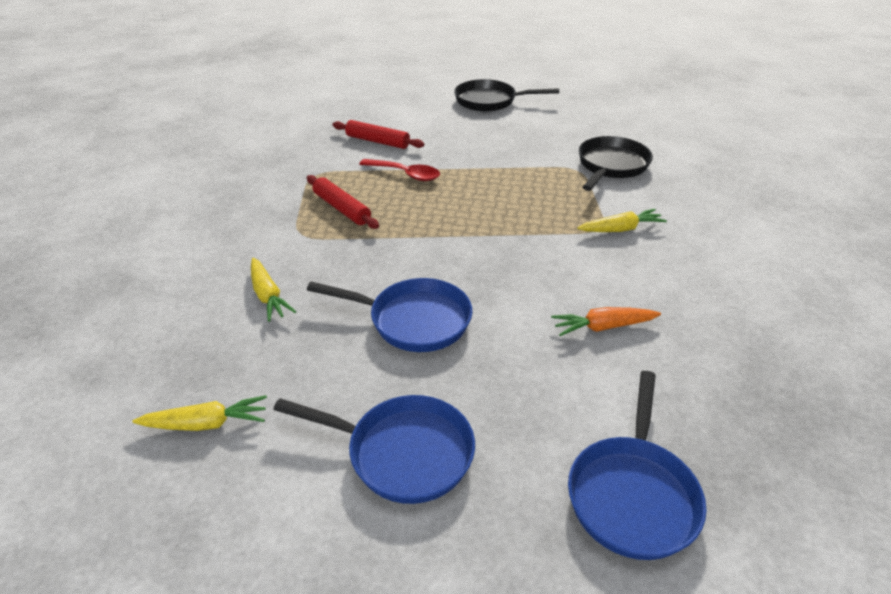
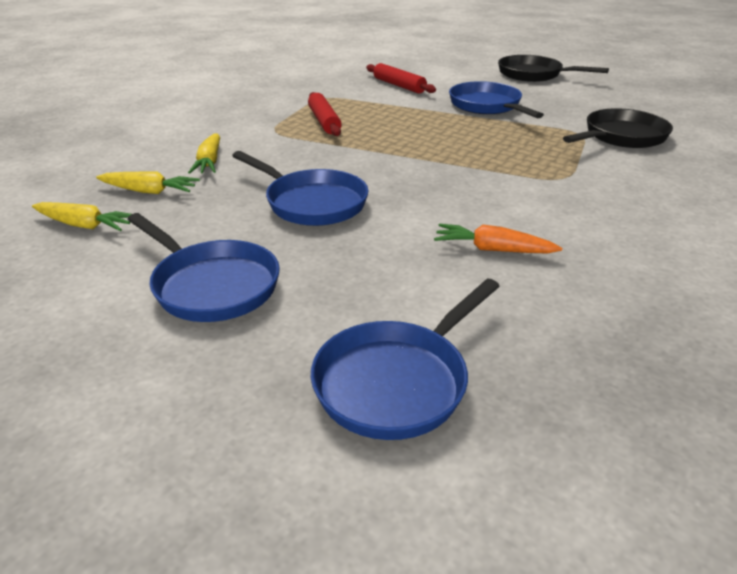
camera: 25 degrees right, 5 degrees down
red spoon [359,159,440,181] -> none
yellow carrot [577,209,667,232] -> yellow carrot moved to [96,172,200,194]
none -> blue pan [449,81,544,118]

